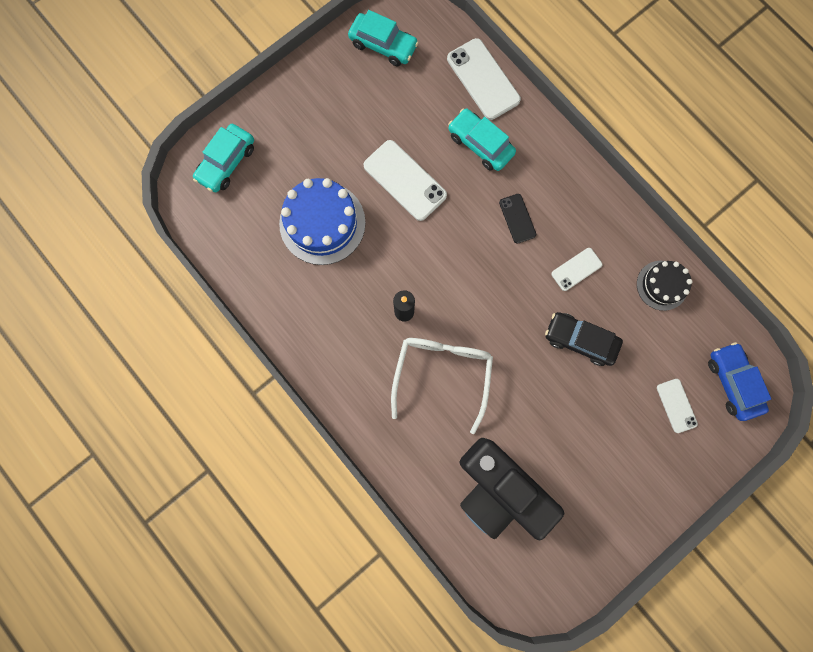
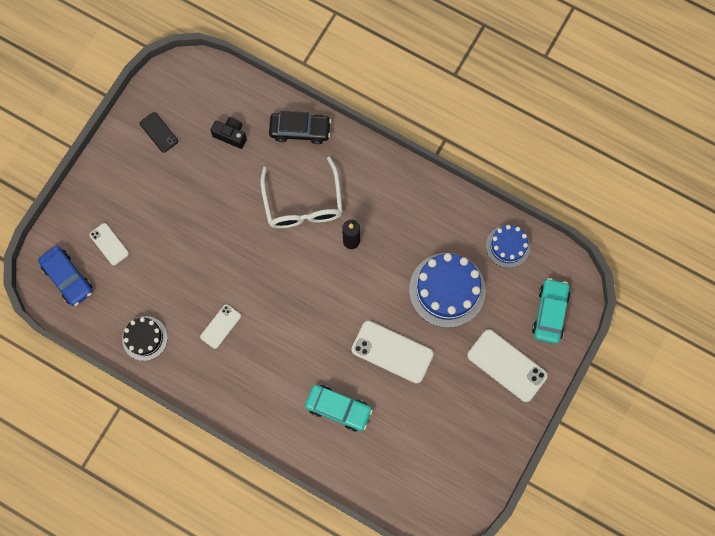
camera: 160 degrees right, 5 degrees down
turquoise car [348,10,419,66] -> none
white phone [447,38,521,120] -> white phone moved to [467,329,548,402]
black camera [460,438,564,540] -> black camera [210,117,247,149], size x0.43
black phone [499,194,536,244] -> black phone moved to [140,112,178,153]
black car [545,312,623,366] -> black car moved to [269,111,331,144]
none -> blue cake [486,225,530,268]

